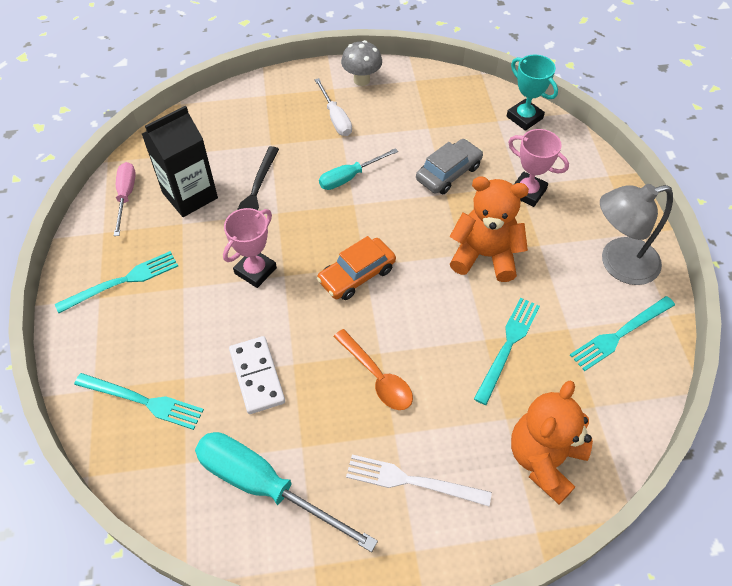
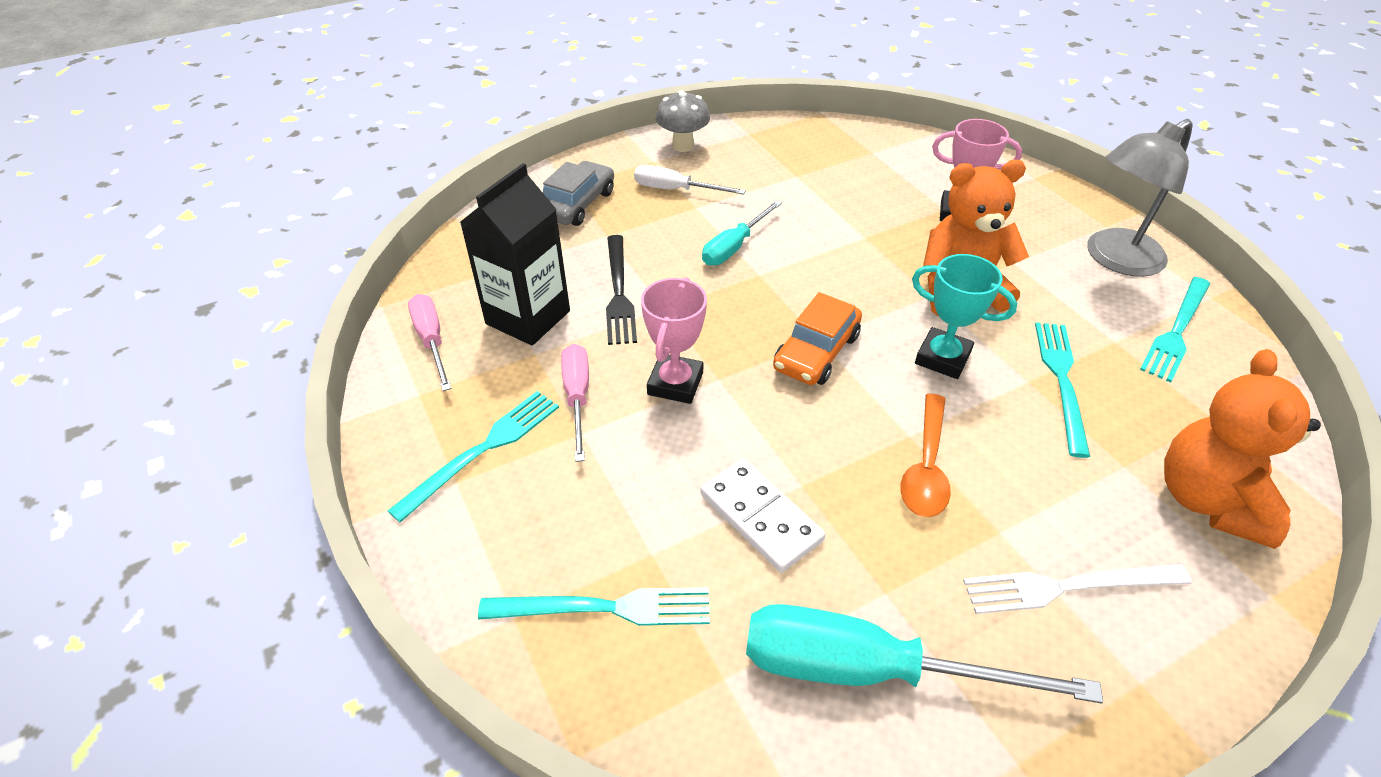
camera: 20 degrees left, 10 degrees down
white screwdriver [315,78,352,136] -> white screwdriver turned 150 degrees clockwise [634,165,746,194]
orange spoon [333,329,413,410] -> orange spoon turned 75 degrees clockwise [901,394,951,517]
grey car [416,139,483,194] -> grey car moved to [543,161,614,226]
turquoise trophy [507,54,558,131] -> turquoise trophy moved to [912,254,1017,379]
none -> pink screwdriver [561,344,589,462]

